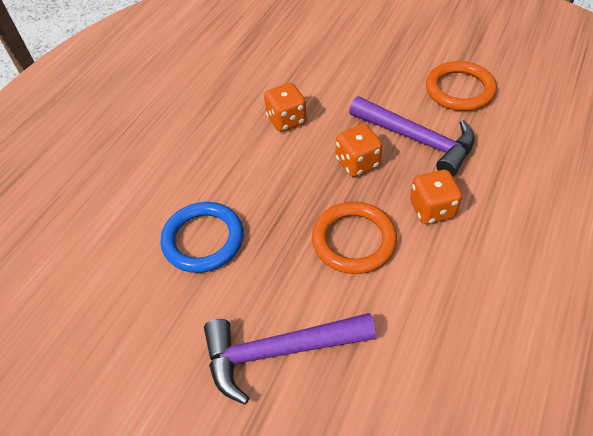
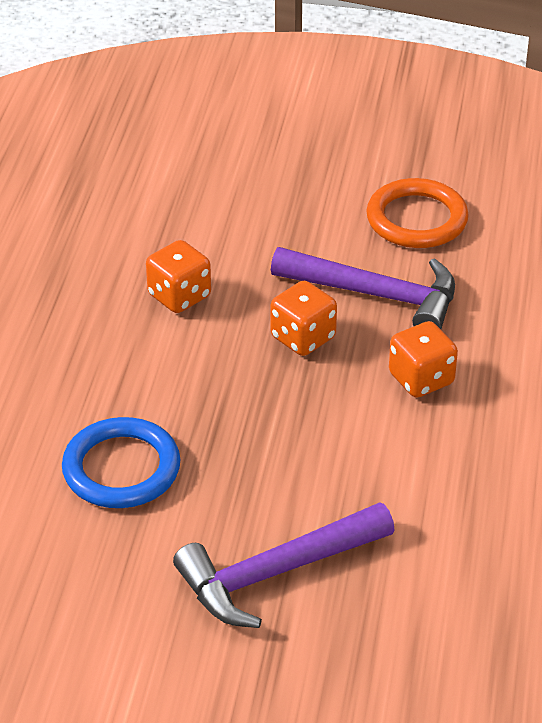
camera: 20 degrees left, 10 degrees down
orange ring [312,202,397,274] -> none

